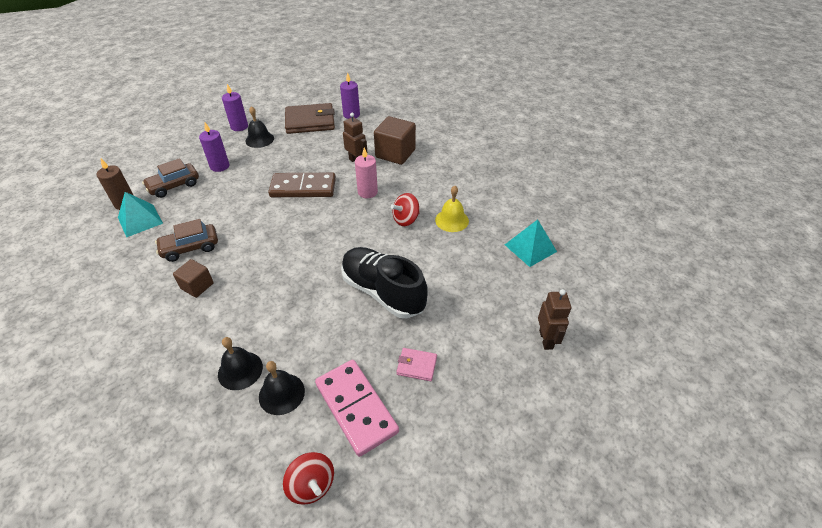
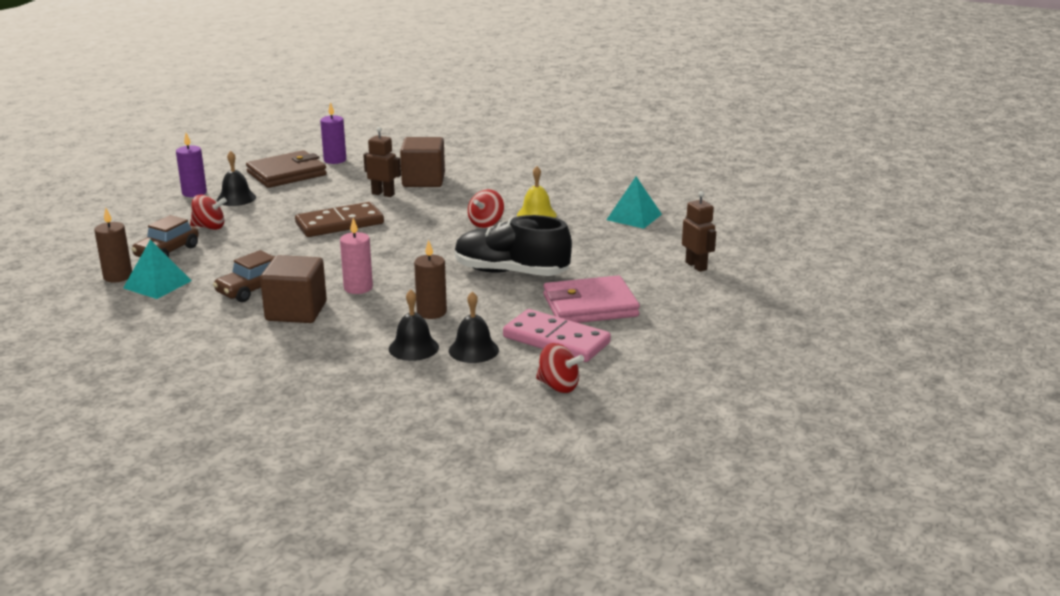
camera: 25 degrees left, 20 degrees down
brown cube [173,259,214,298] -> brown cube [260,255,327,323], size x1.71
purple candle [199,123,229,172] -> red spinning top [190,194,227,230]
pink candle [355,147,378,198] -> pink candle moved to [340,218,373,294]
pink wallet [396,348,437,381] -> pink wallet [543,275,640,323], size x2.14
none -> brown candle [414,240,447,319]

